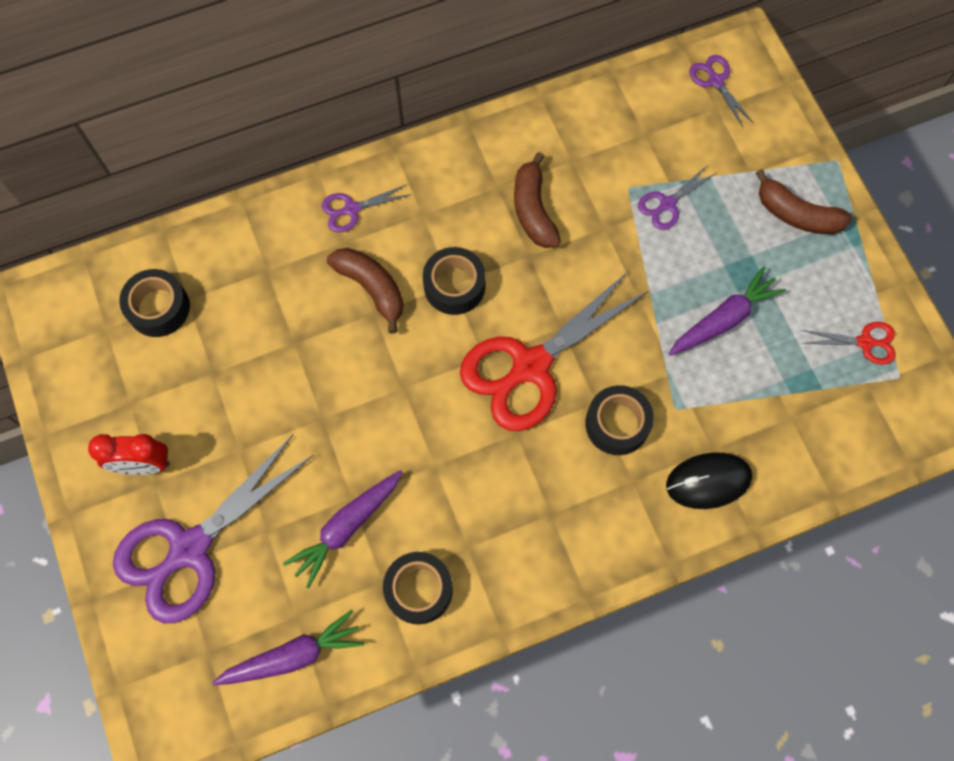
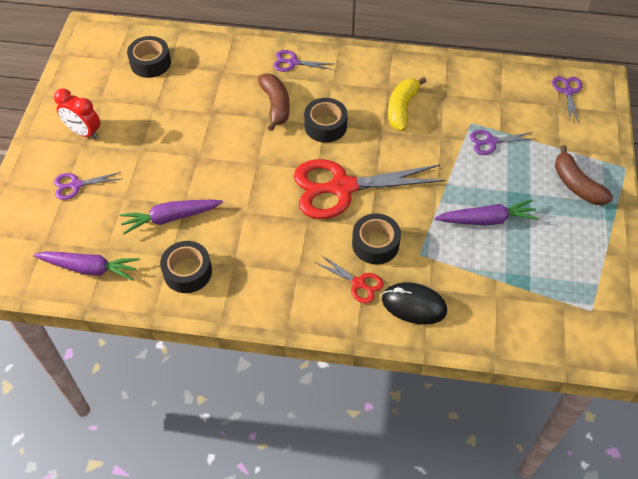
camera: 30 degrees right, 15 degrees down
purple scissors [113,435,314,623] -> purple scissors [54,172,121,200], size x0.45
brown banana [514,152,561,248] -> yellow banana [388,77,427,131]
red scissors [802,322,896,364] -> red scissors moved to [315,255,384,304]

